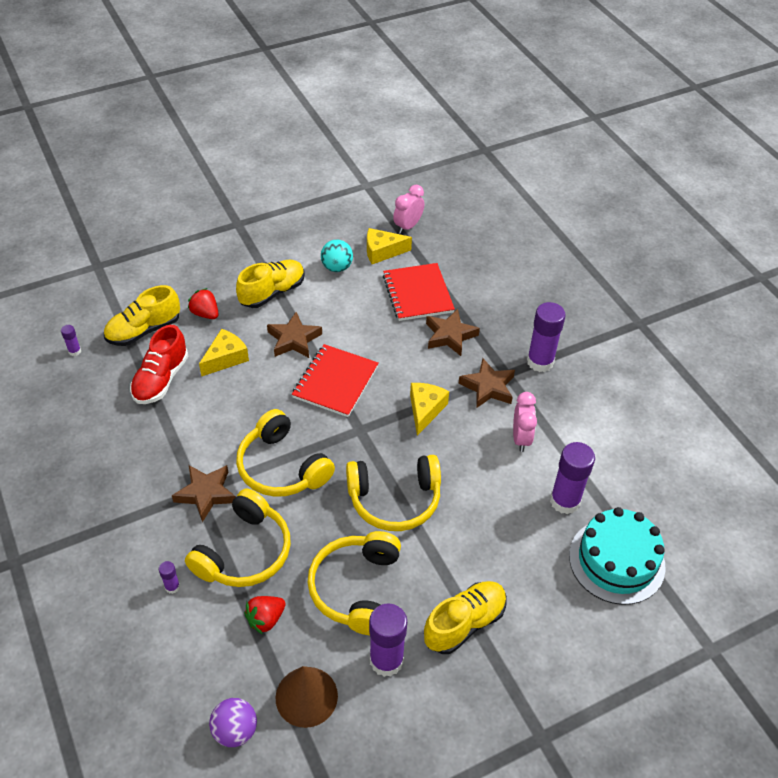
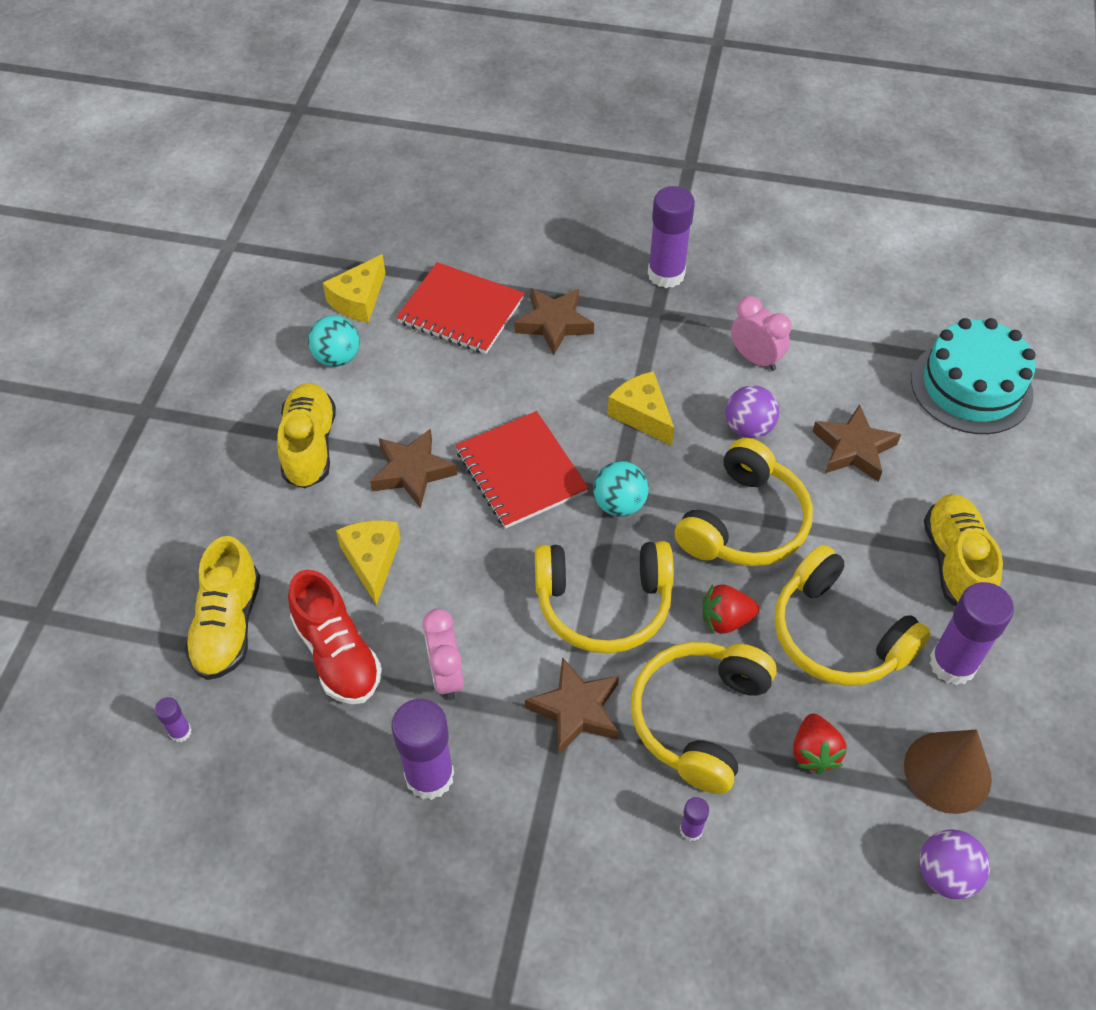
camera: 50 degrees left, 5 degrees up
yellow headphones [185,489,291,587] -> yellow headphones turned 135 degrees counterclockwise [631,642,777,794]
red strawberry [188,288,219,319] -> red strawberry moved to [703,584,759,634]
pink clock [393,185,424,234] -> pink clock moved to [422,609,464,700]
brown star [458,358,515,408] -> brown star moved to [812,405,901,482]
purple glue stick [550,442,595,514] -> purple glue stick moved to [391,699,454,800]
none -> turquoise ball [593,461,649,517]
none -> purple ball [725,385,779,439]

